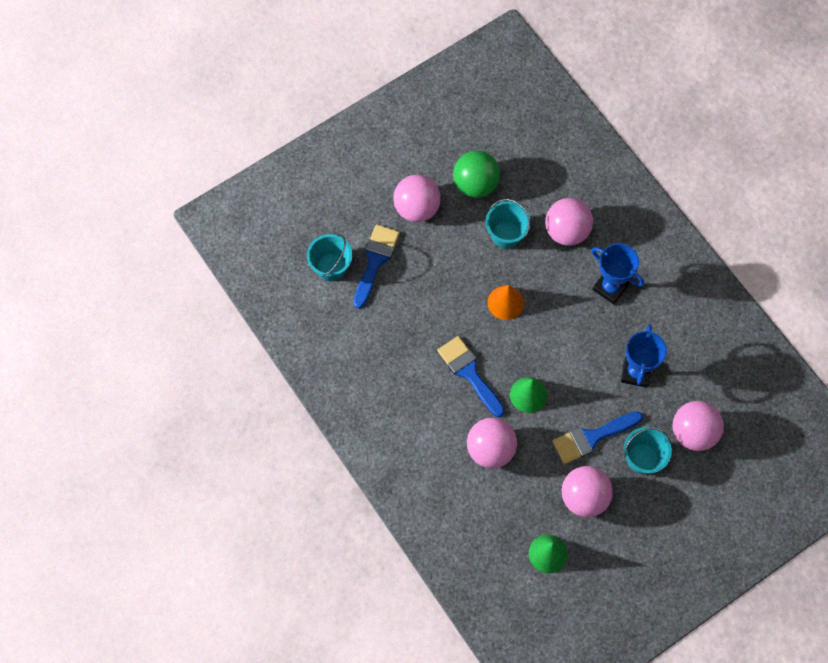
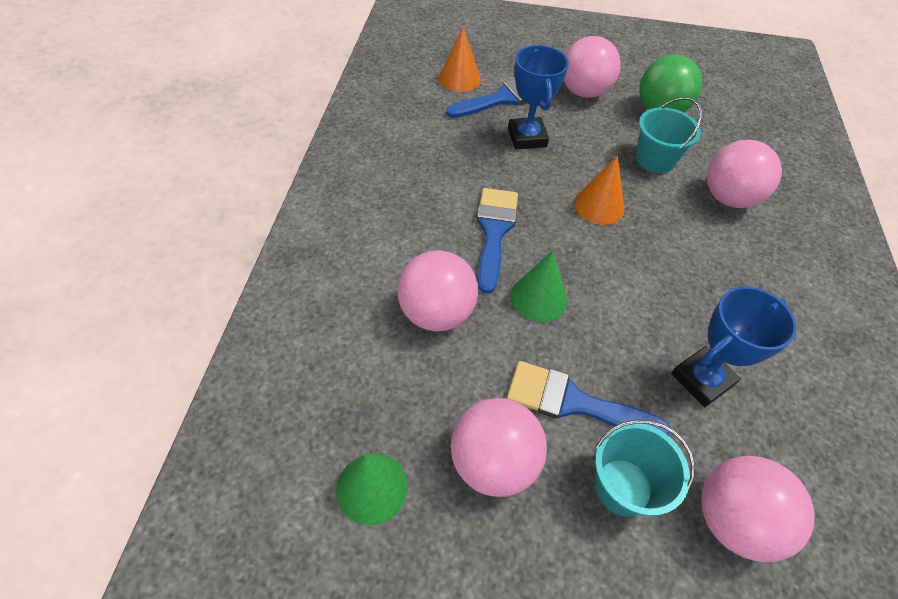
camera: 40 degrees right, 15 degrees down
turquoise bucket [307,234,352,281] -> orange cone [439,27,481,92]
blue trophy [591,243,644,304] -> blue trophy moved to [508,45,569,149]

